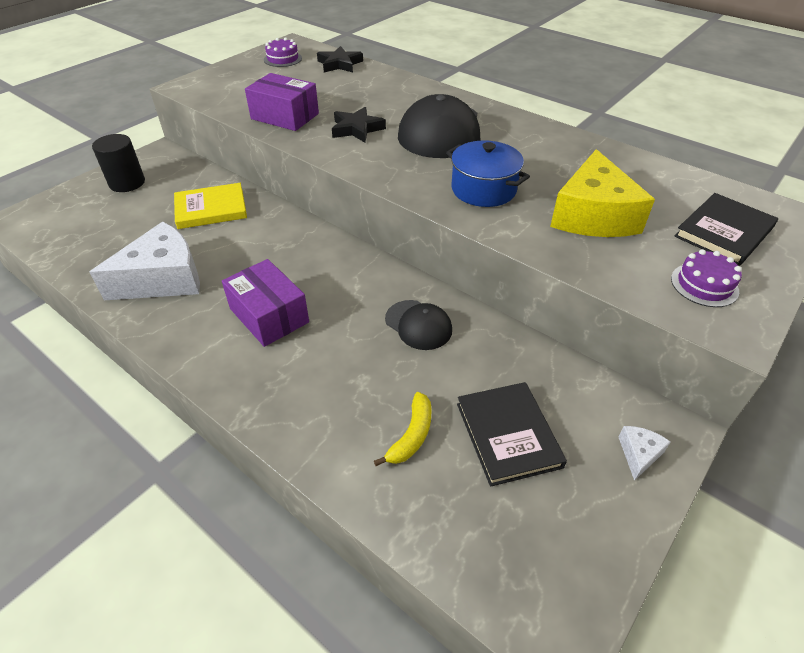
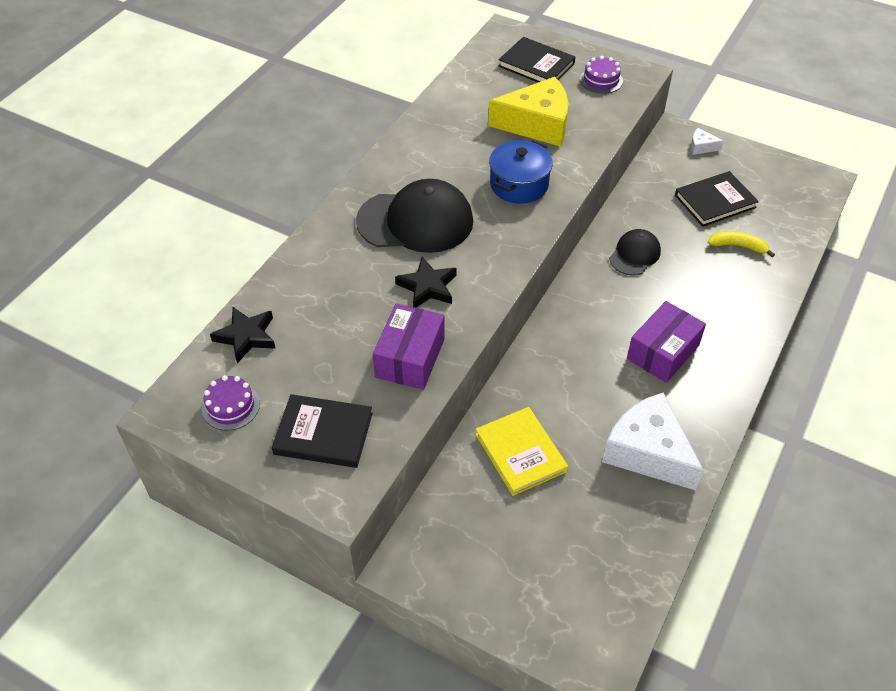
camera: 100 degrees left, 5 degrees up
black cylinder [92,134,145,192] -> none
none -> black book [272,394,373,468]

